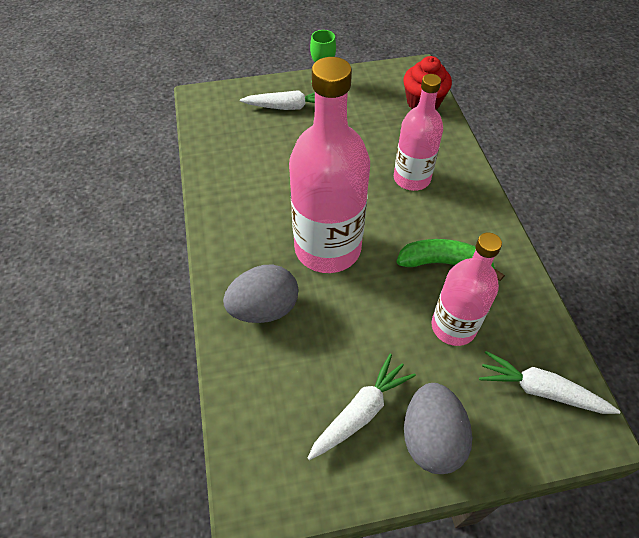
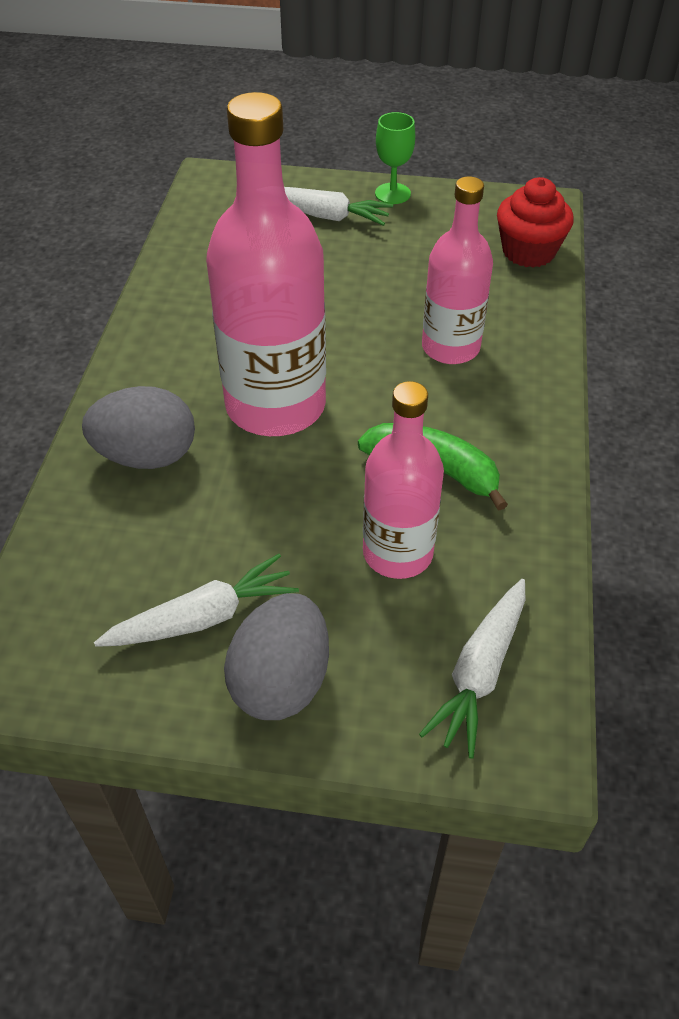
camera: 20 degrees right, 5 degrees down
white carrot [479,351,620,414] -> white carrot turned 105 degrees counterclockwise [419,579,525,759]

